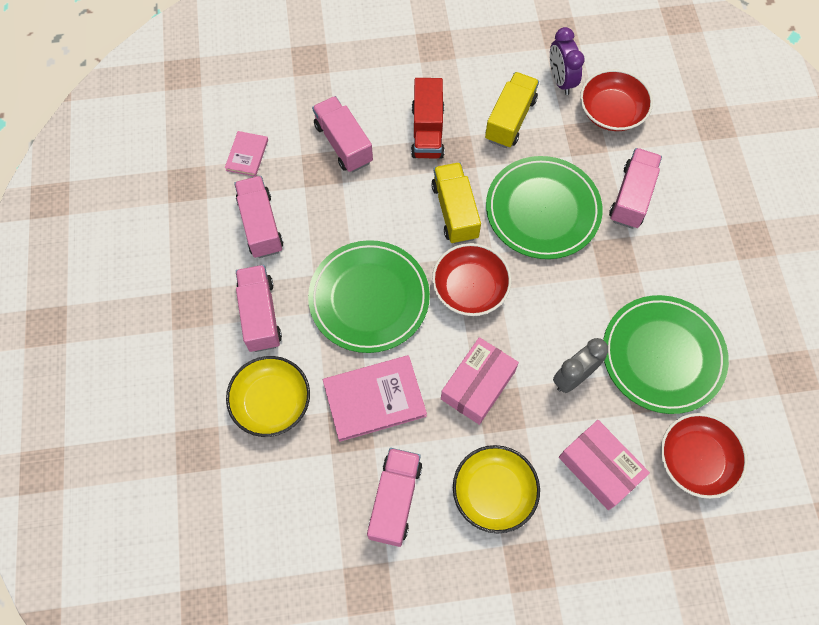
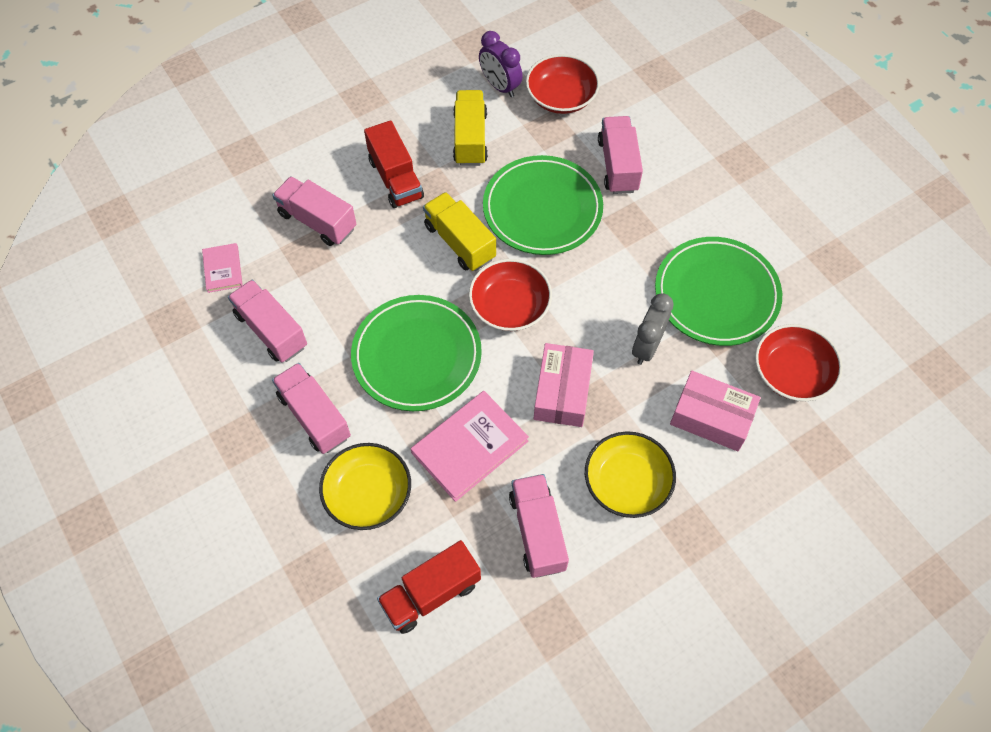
camera: 25 degrees left, 5 degrees down
none -> red truck [377,540,481,634]

